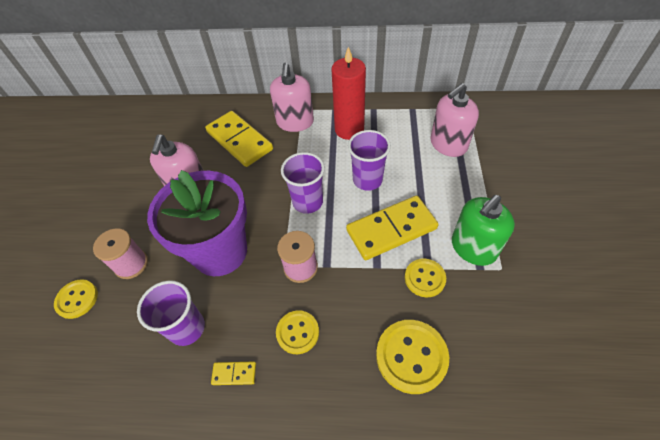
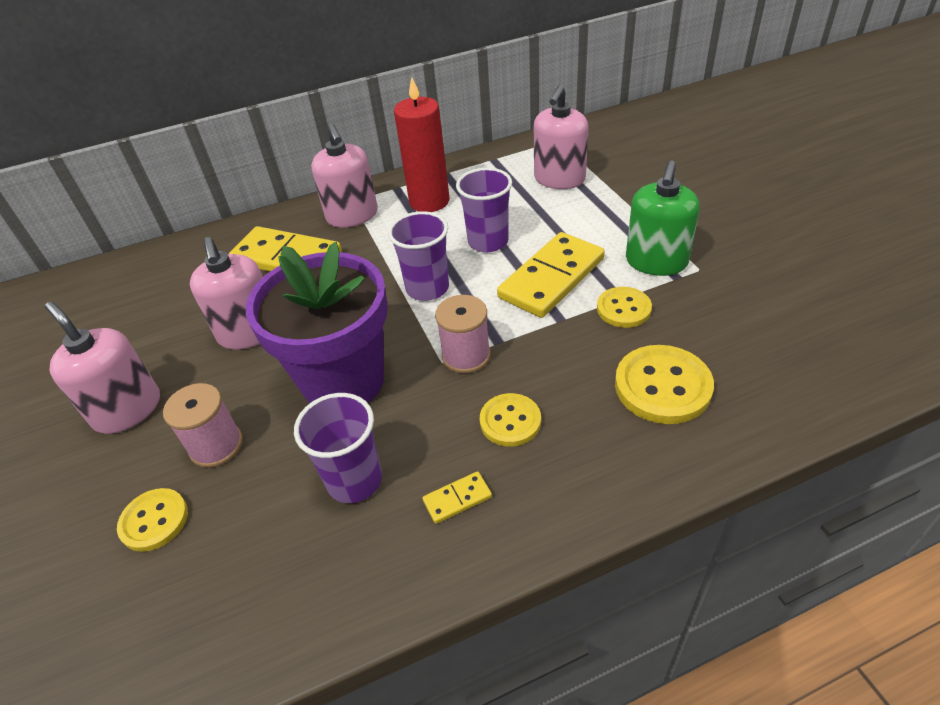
camera: 25 degrees left, 10 degrees down
none -> pink soap dispenser [45,302,160,434]

